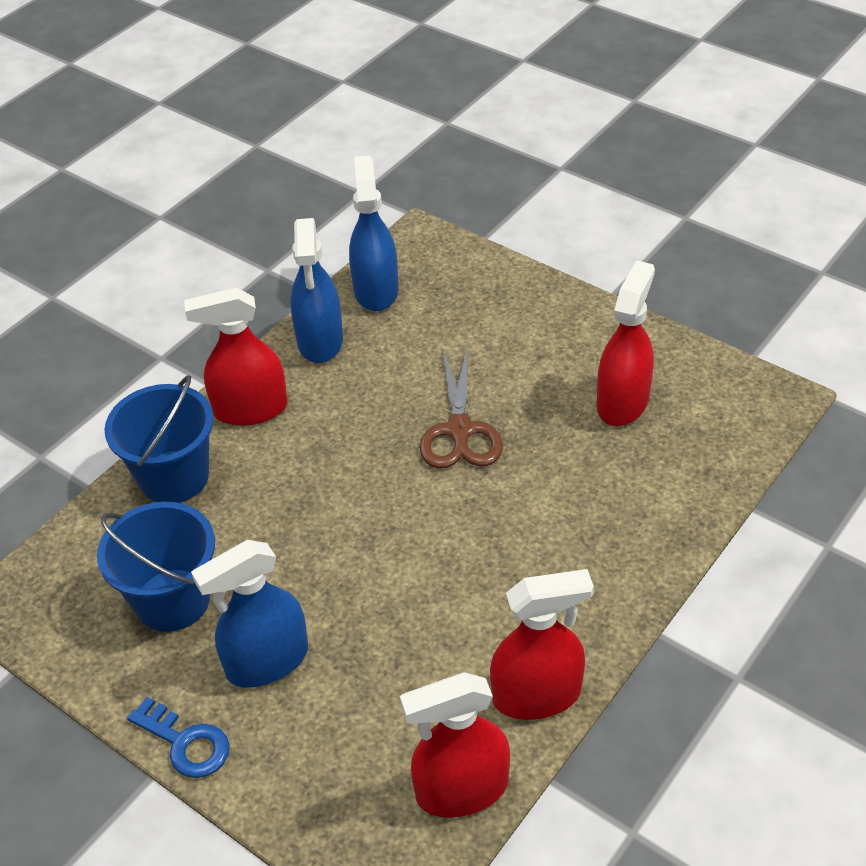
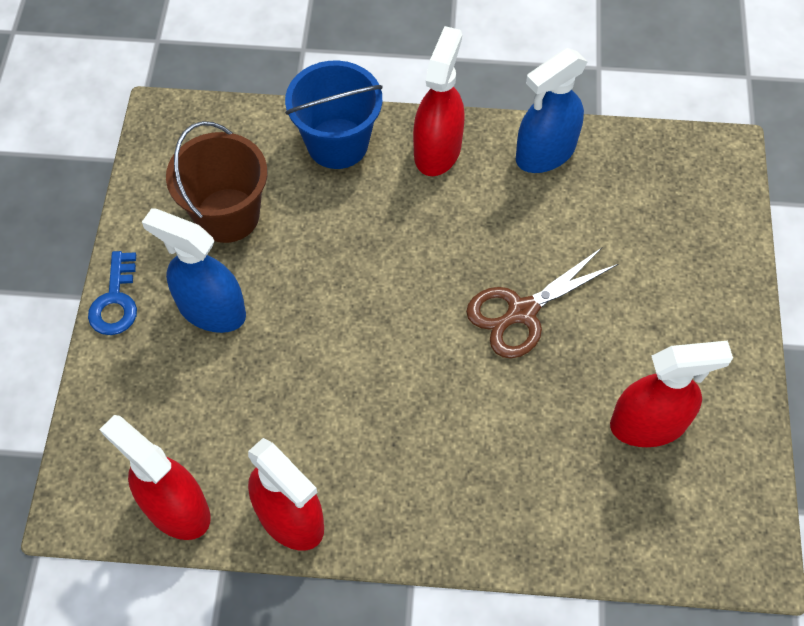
camera: 55 degrees right, 15 degrees up
blue bucket [97,502,215,632] -> brown bucket [166,121,267,243]
red spray bottle [184,288,288,426] -> red spray bottle turned 60 degrees clockwise [413,26,465,176]
blue spray bottle [349,155,398,311] -> none

